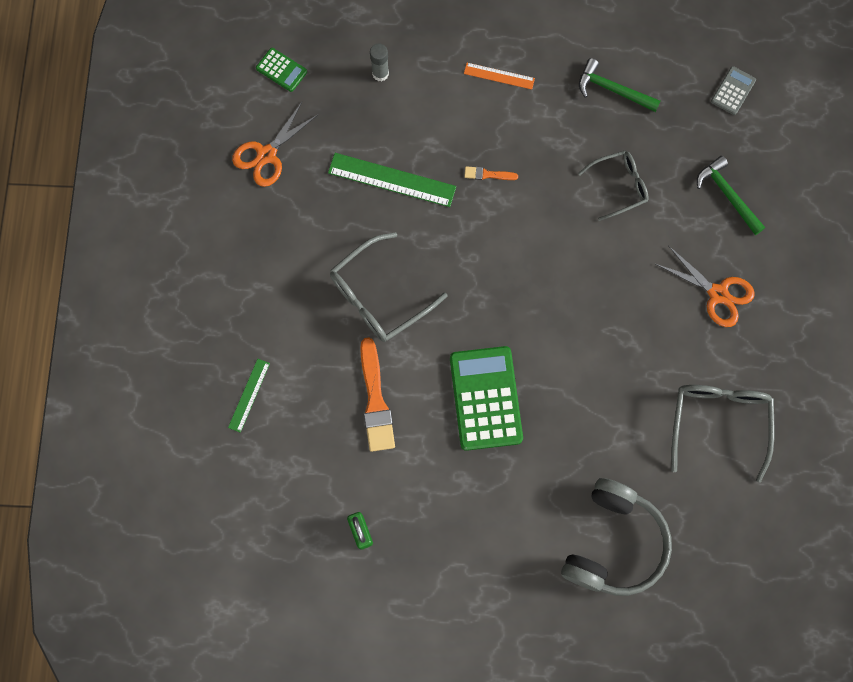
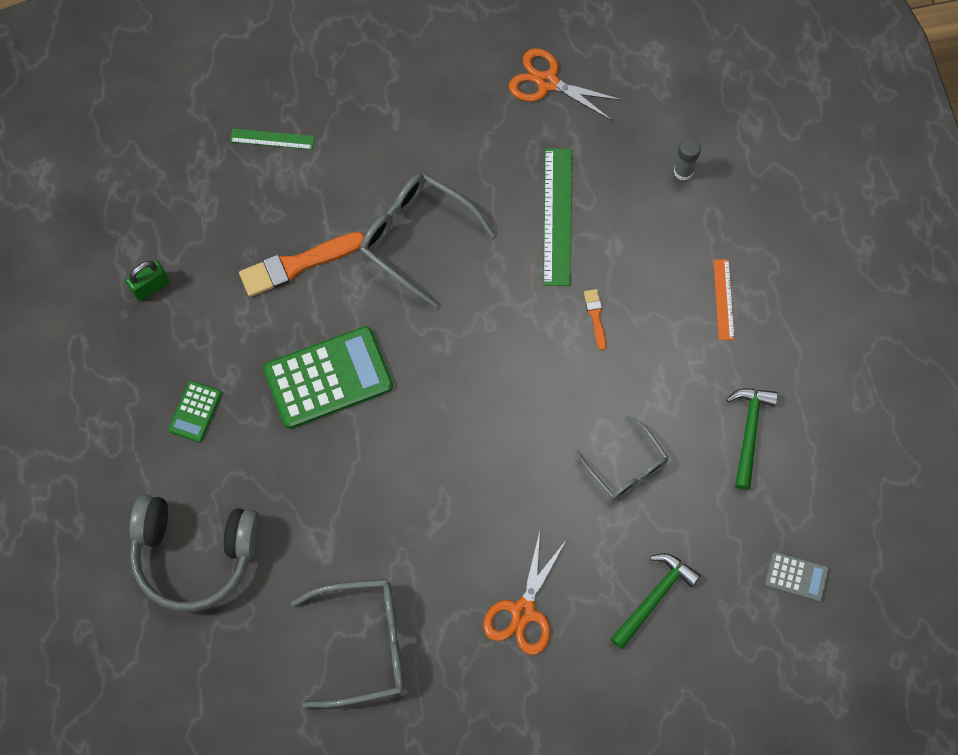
camera: 75 degrees right, 5 degrees down
green calculator [256,48,307,92] -> green calculator moved to [168,381,222,442]

